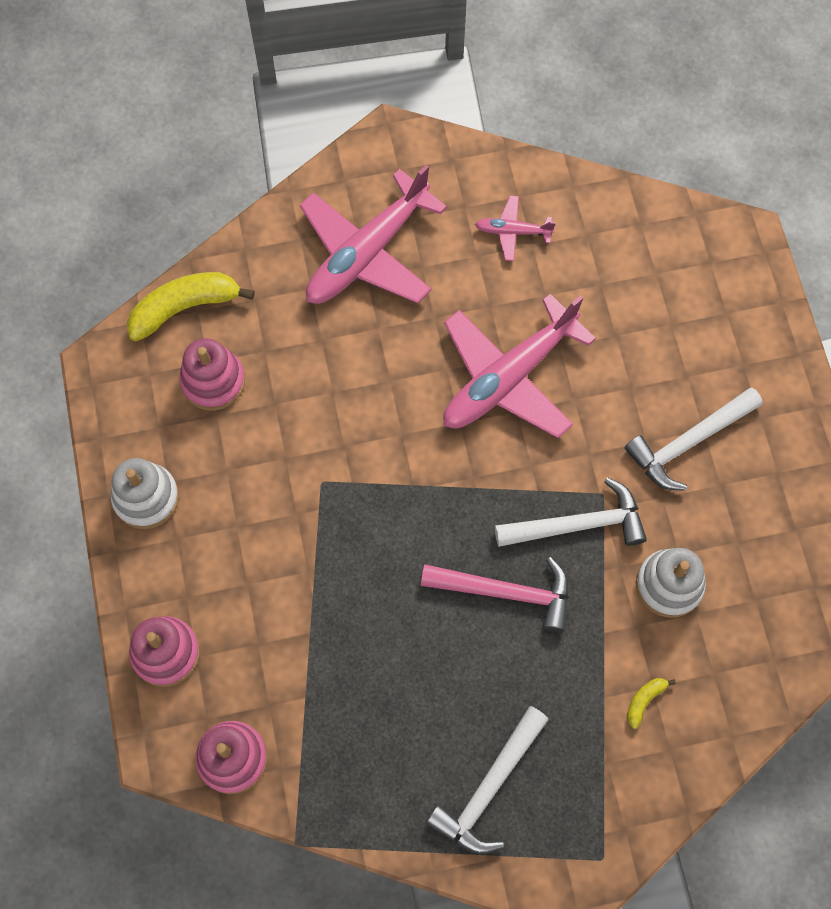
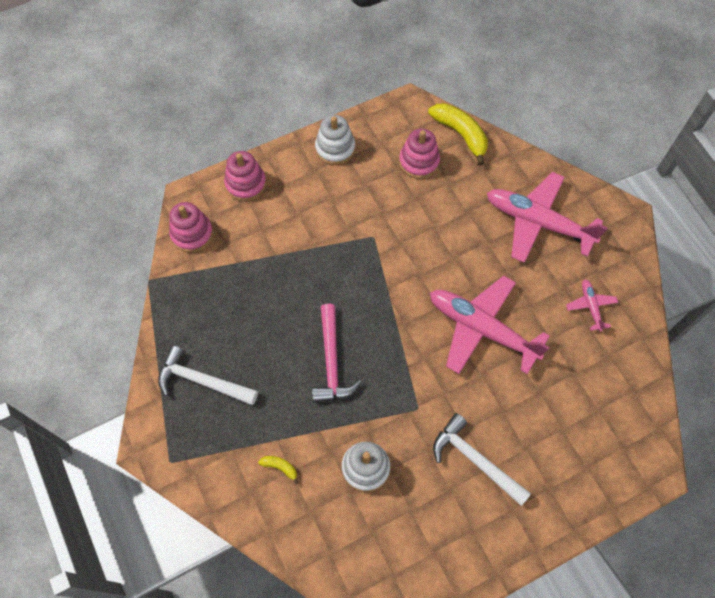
camera: 75 degrees right, 5 degrees down
white hammer [495,477,647,547] -> none

